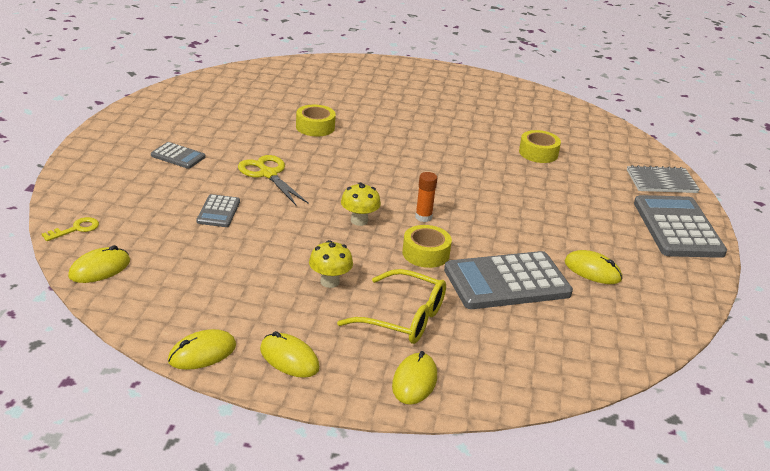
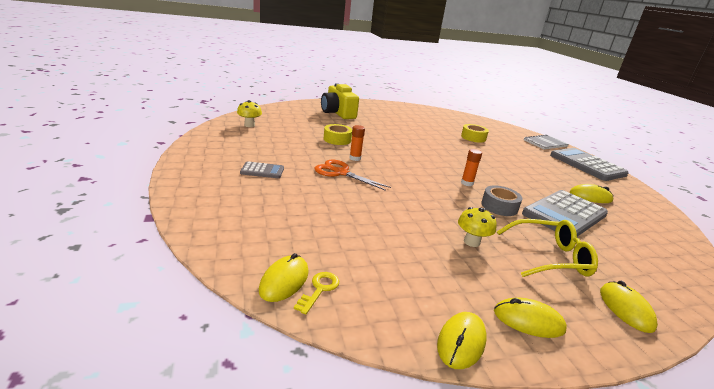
camera: 25 degrees left, 5 degrees down
yellow key [42,217,99,241] -> yellow key moved to [294,272,339,315]
grey calculator [196,194,240,227] -> none
yellow scissors [238,155,309,205] -> orange scissors [314,159,391,191]
yellow mushroom [341,183,381,226] -> yellow mushroom moved to [237,100,262,127]
yellow tape [402,225,452,268] -> grey tape [481,185,522,216]
none -> yellow camera [321,83,359,119]
none -> orange glue stick [349,125,365,161]

